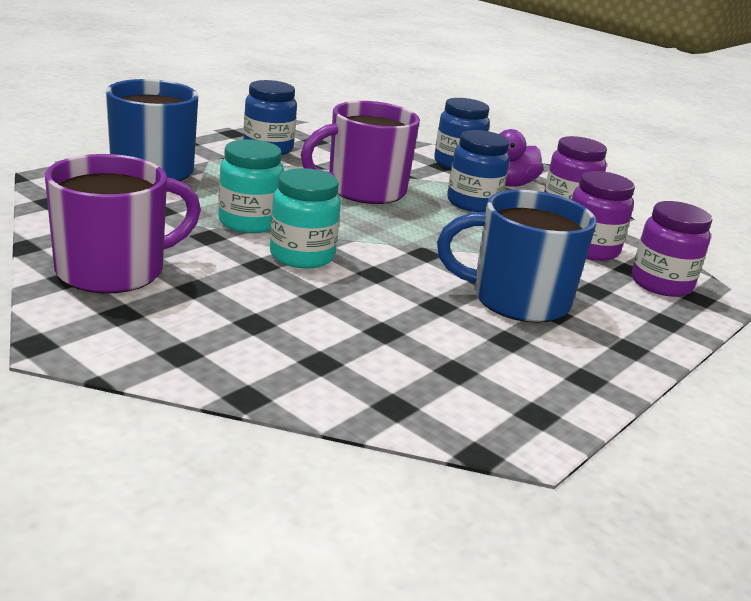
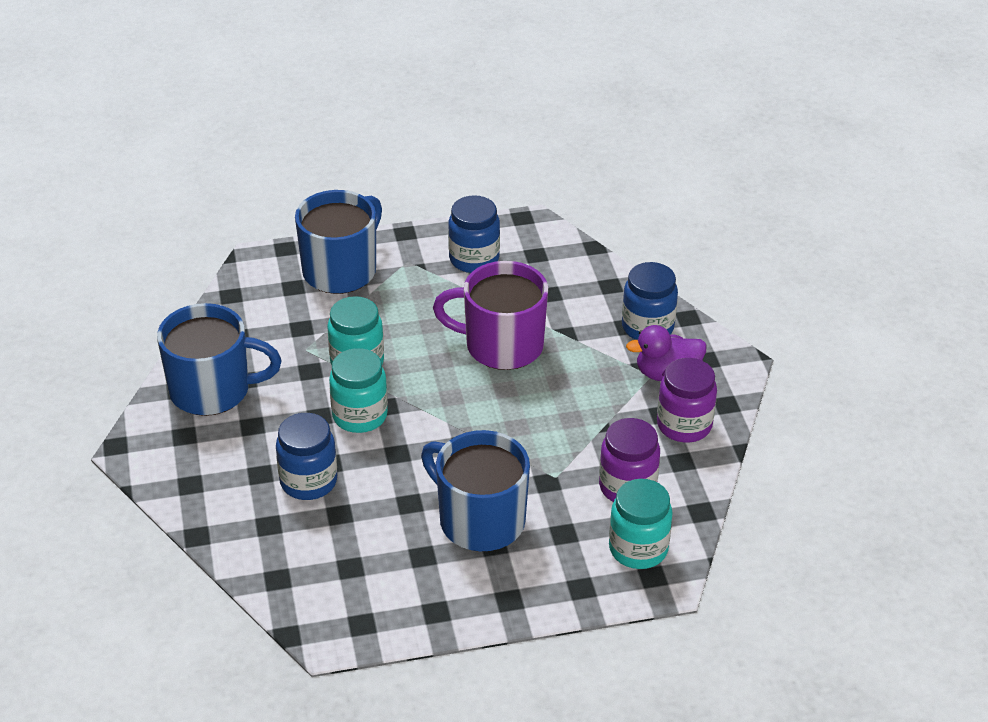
camera: 40 degrees right, 15 degrees up
purple mug [45,154,201,294] -> blue mug [157,303,281,416]
blue jar [447,130,510,212] -> blue jar moved to [276,413,337,500]
purple jar [632,201,712,297] -> turquoise jar [609,479,673,569]

